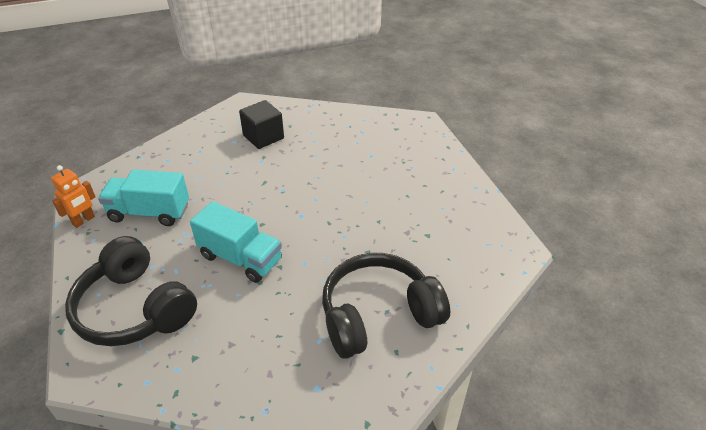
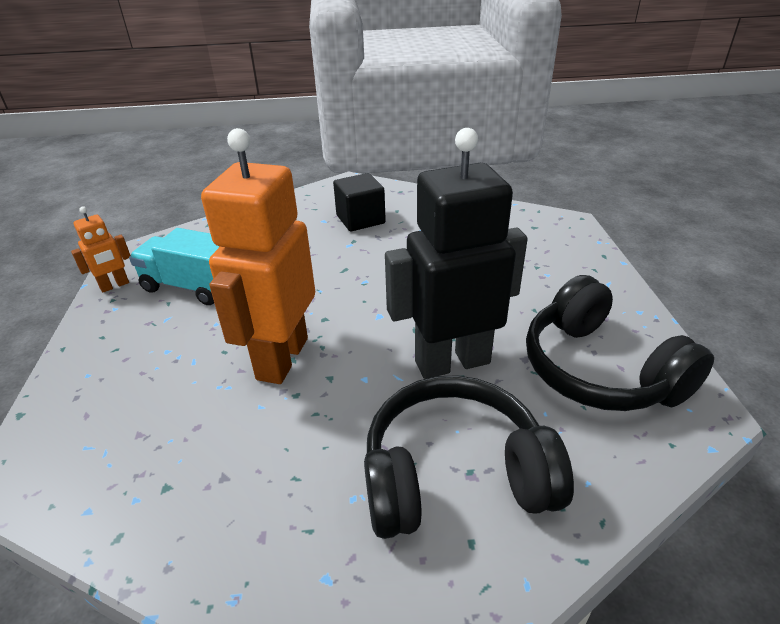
camera: 15 degrees right, 5 degrees down
black headphones [65,236,197,346] -> black headphones moved to [526,275,714,411]
turquoise truck [190,201,282,283] -> orange robot [201,128,315,384]
none -> black robot [385,128,528,379]

